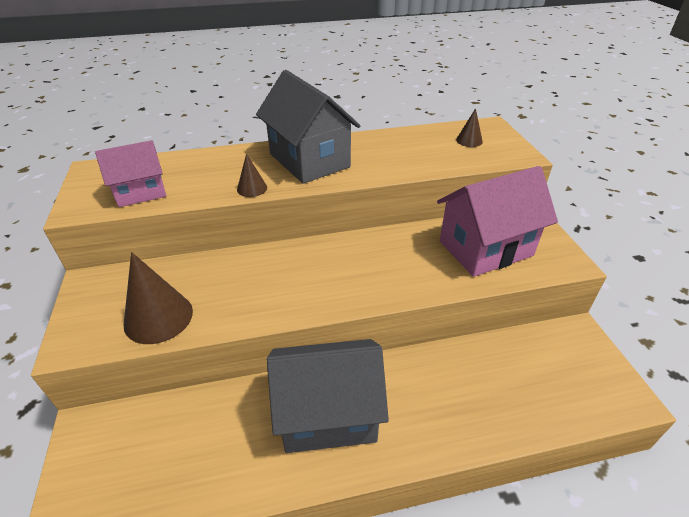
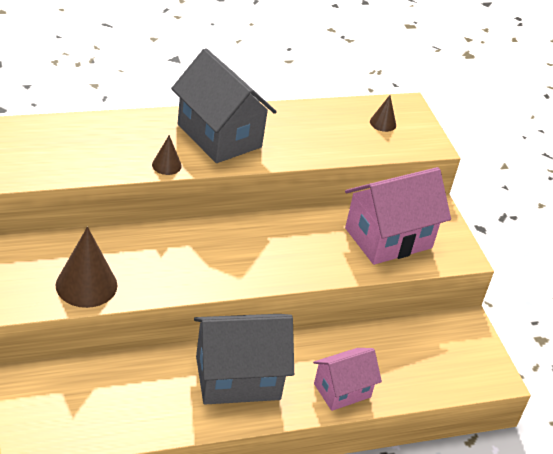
camera: 10 degrees left, 0 degrees up
pink house [95,140,166,207] -> pink house moved to [313,348,382,411]

